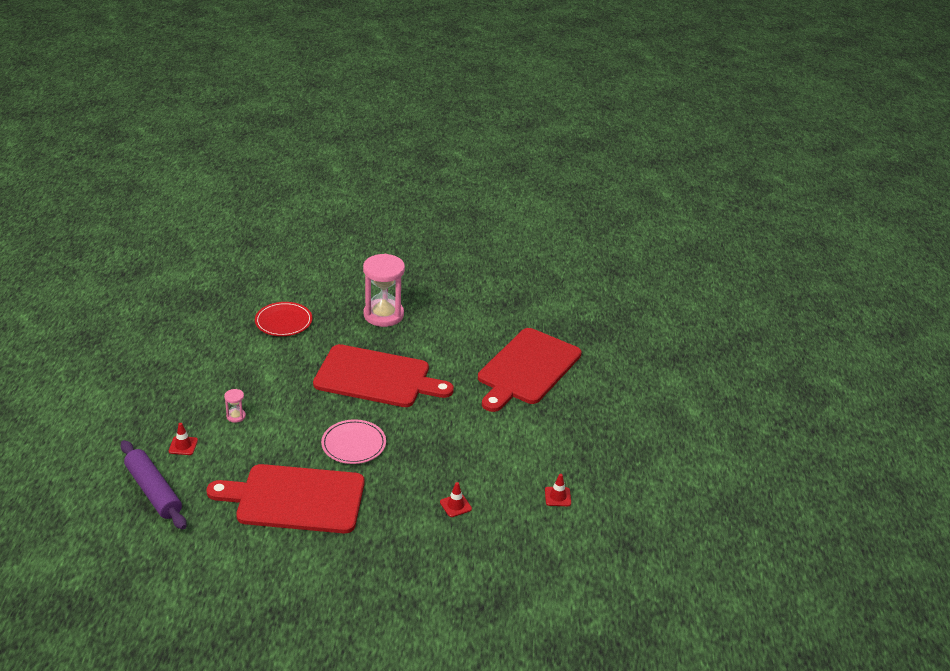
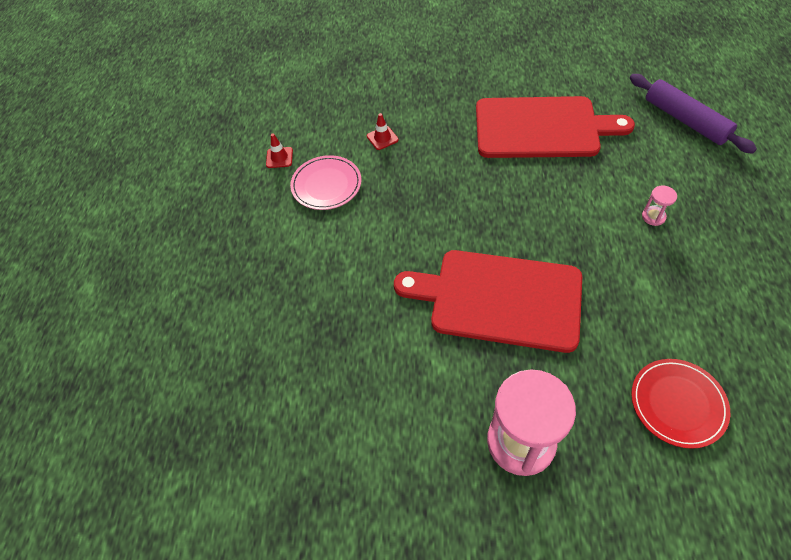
camera: 175 degrees left, 20 degrees up
red traffic cone [169,423,198,455] -> none
pink plate [321,419,386,464] -> pink plate moved to [290,155,361,210]
red cutting board [478,328,582,412] -> none

